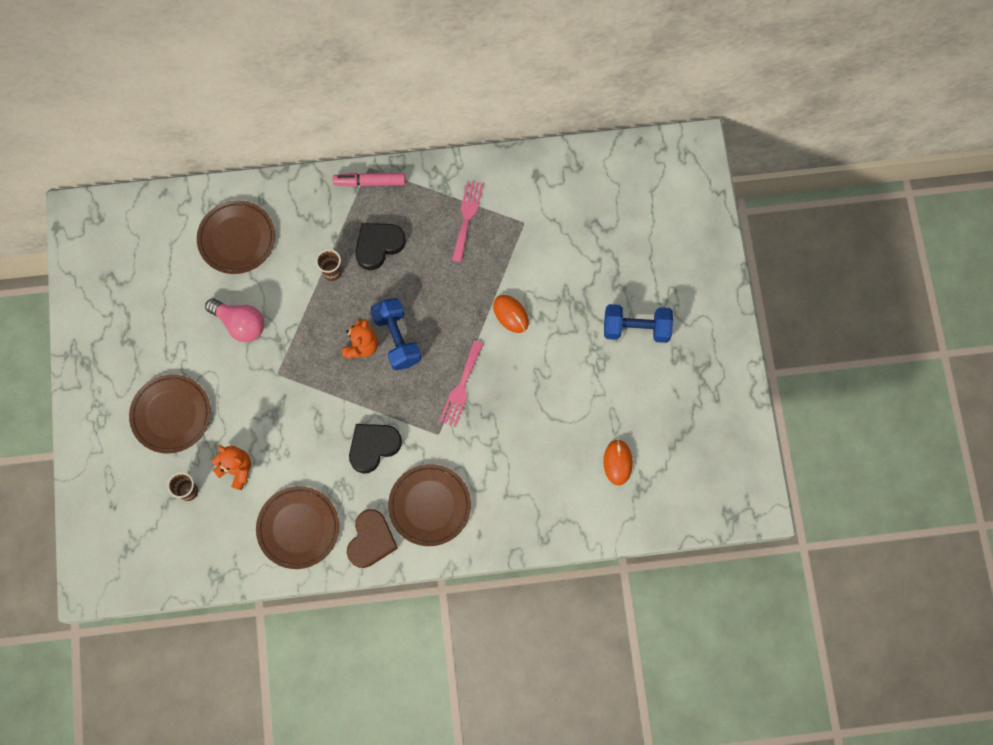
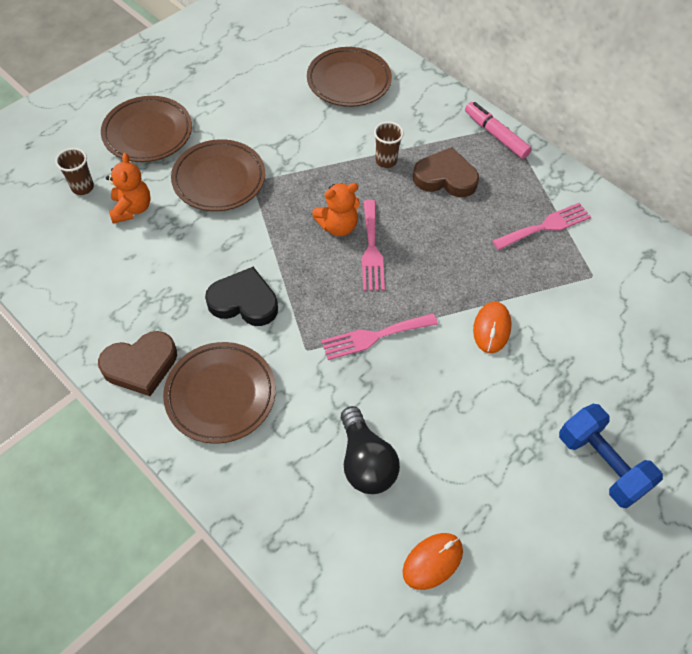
camera: 50 degrees right, 15 degrees down
pink light bulb [205,298,264,342] -> none
brown plate [256,486,339,569] -> brown plate moved to [171,139,265,211]
black heart [355,223,406,270] -> brown heart [413,147,479,197]
blue dumbbell [371,298,421,371] -> pink fork [362,200,385,291]
none -> black light bulb [341,406,400,494]

